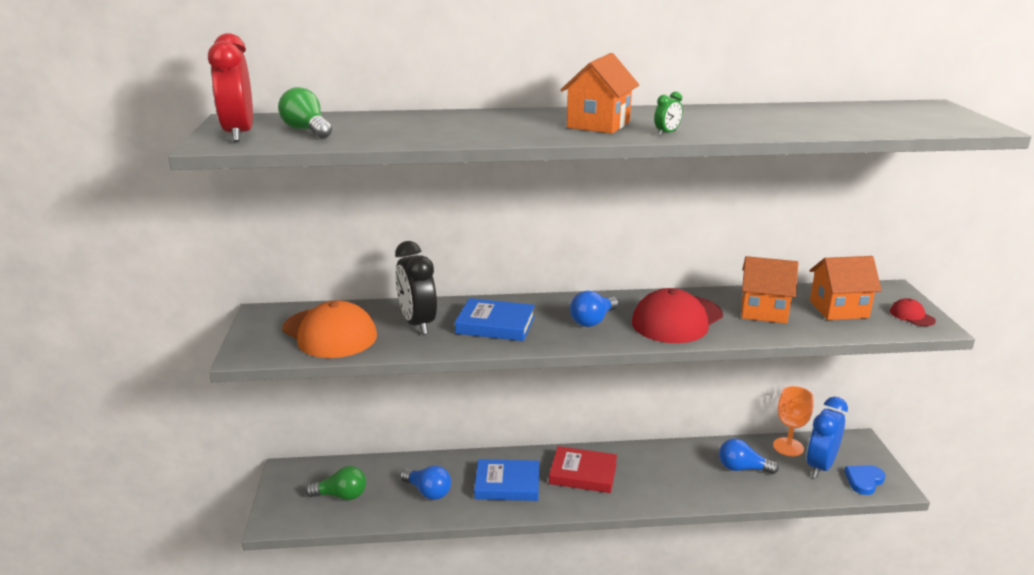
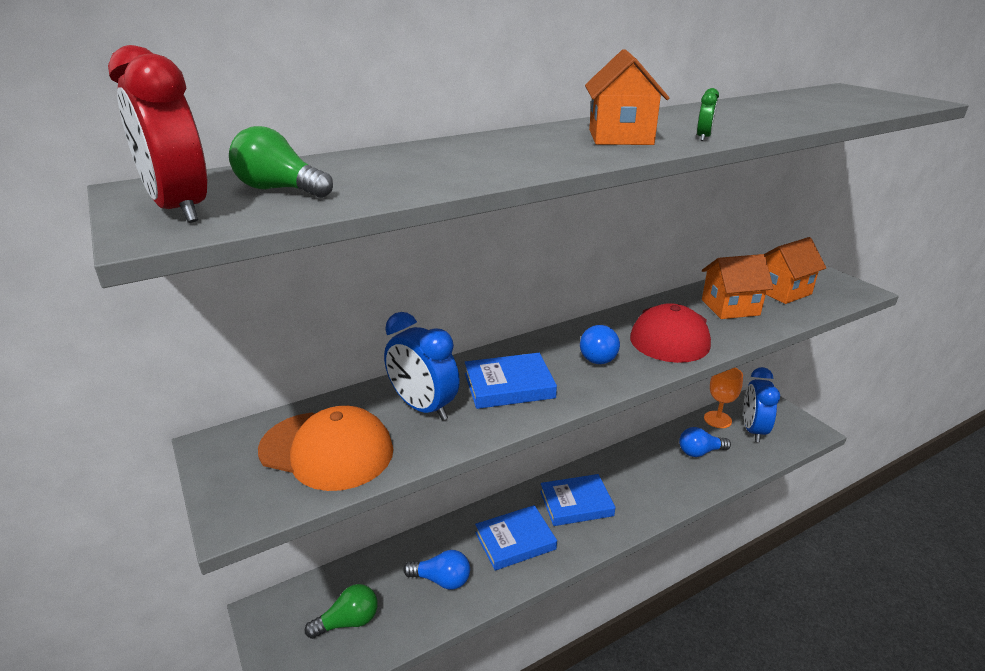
camera: 25 degrees left, 5 degrees up
black clock [395,241,437,335] -> blue clock [384,312,460,420]
red book [549,446,617,493] -> blue book [540,474,616,526]
blue heart [844,465,885,495] -> none
red cap [890,298,936,326] -> none

